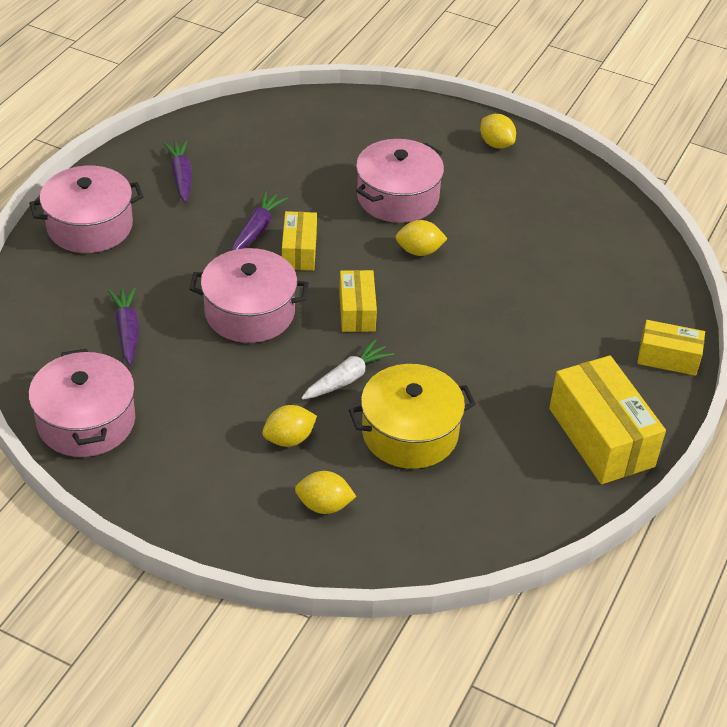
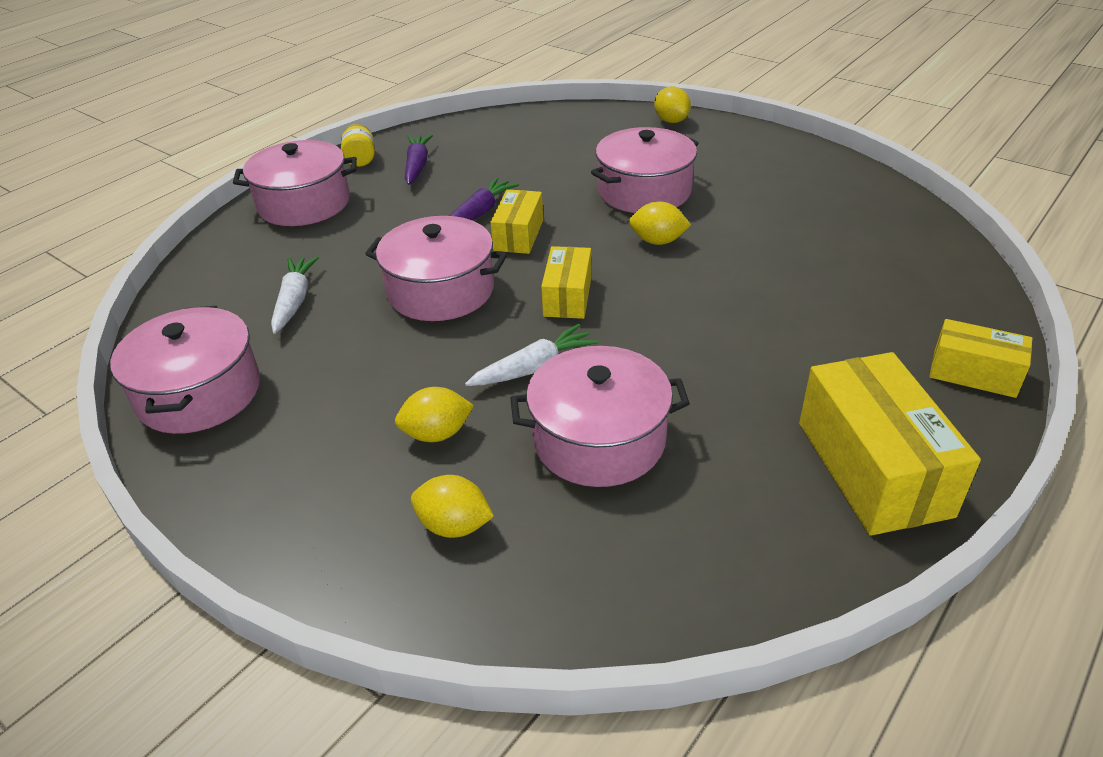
camera: 15 degrees right, 5 degrees down
purple carrot [108,287,139,365] -> white carrot [271,256,319,334]
yellow pot [349,364,476,469] -> pink pot [510,346,690,487]
yellow lemon [480,114,516,148] -> yellow lemon moved to [654,86,691,123]
none -> yellow jar [341,124,375,167]

